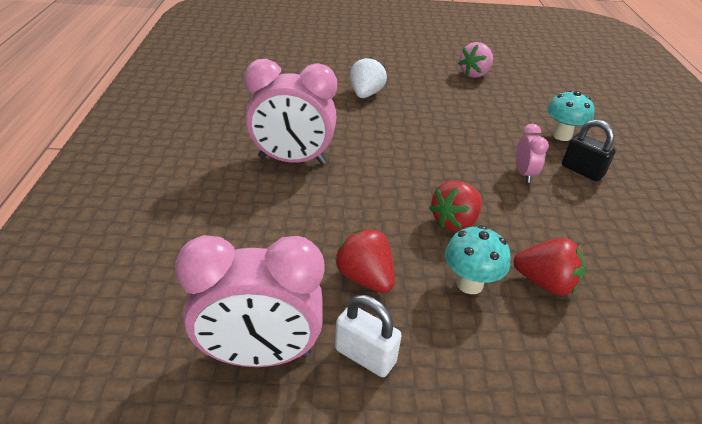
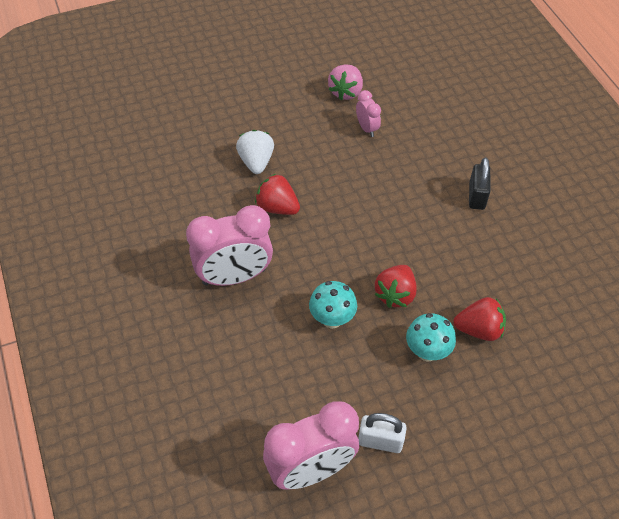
camera: 20 degrees left, 15 degrees up
red strawberry [335,229,395,293] -> red strawberry moved to [255,174,300,215]
pink clock [516,124,549,183] -> pink clock moved to [356,90,381,137]
turquoise mushroom [547,90,595,141] -> turquoise mushroom moved to [309,281,357,328]
black padlock [562,119,616,181] -> black padlock turned 75 degrees clockwise [469,157,490,210]

